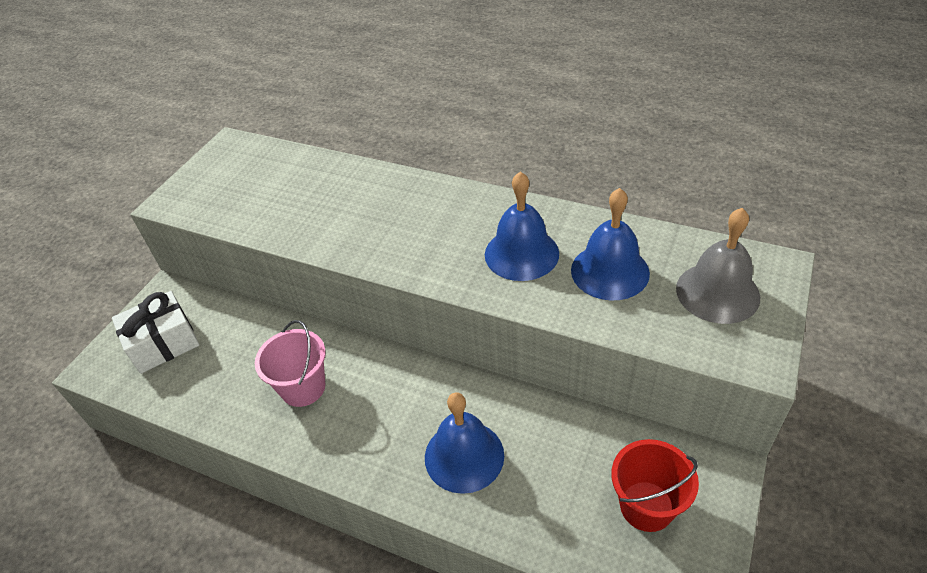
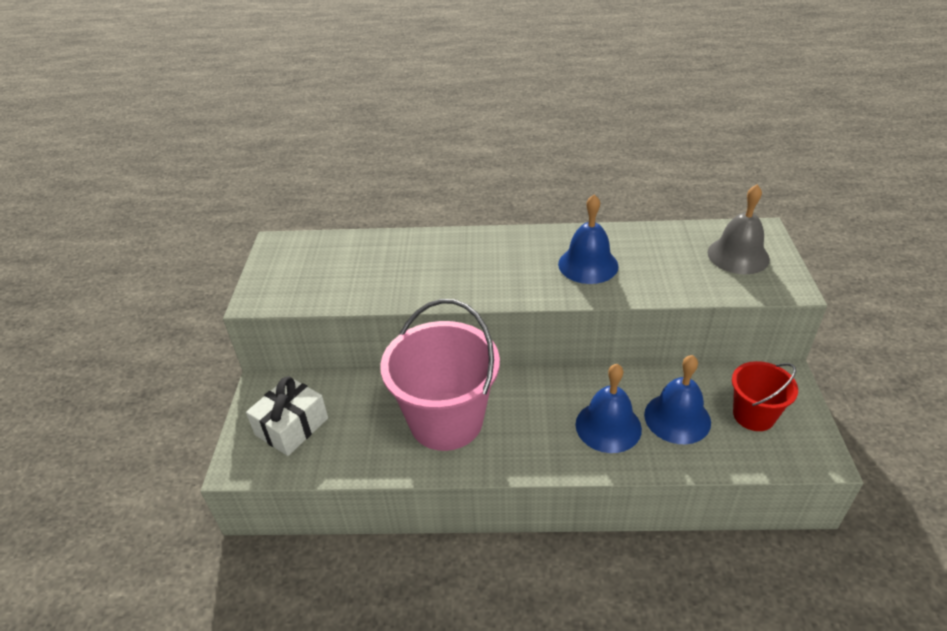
camera: 25 degrees left, 5 degrees down
pink bucket [255,320,326,407] -> pink bucket [380,299,500,451], size x1.86
blue bell [571,188,650,300] -> blue bell moved to [644,355,711,444]

